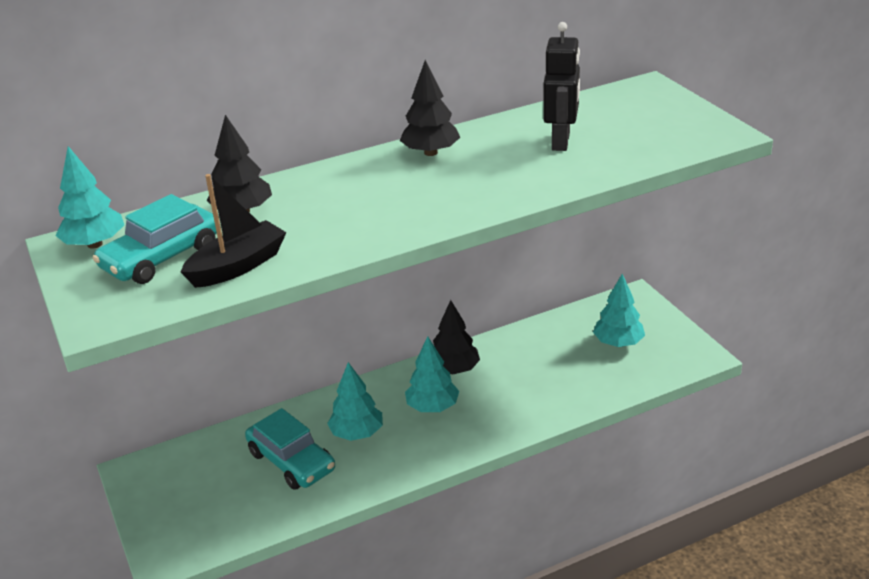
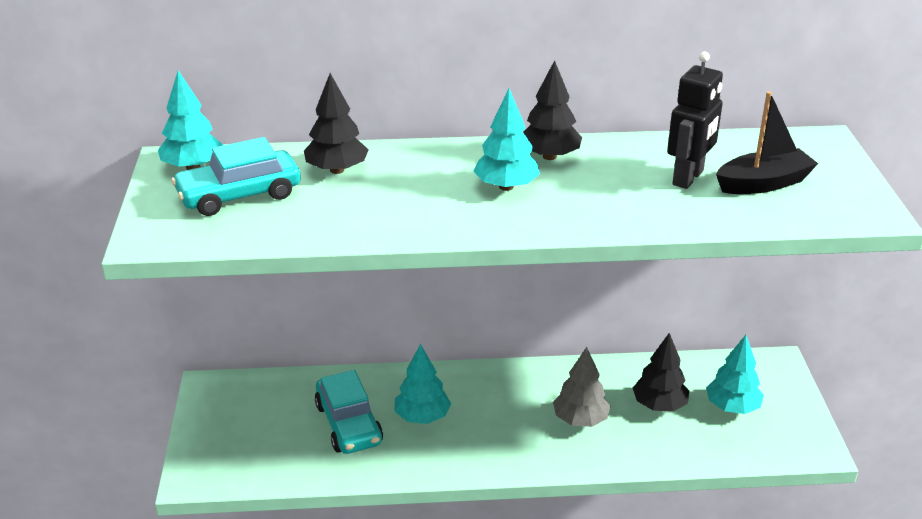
camera: 20 degrees right, 0 degrees up
black boat [181,174,287,288] -> black boat moved to [716,91,818,194]
turquoise tree [405,336,459,412] -> turquoise tree moved to [473,89,540,191]
black tree [433,300,480,374] -> black tree moved to [633,333,689,412]
none -> grey tree [553,347,611,427]

